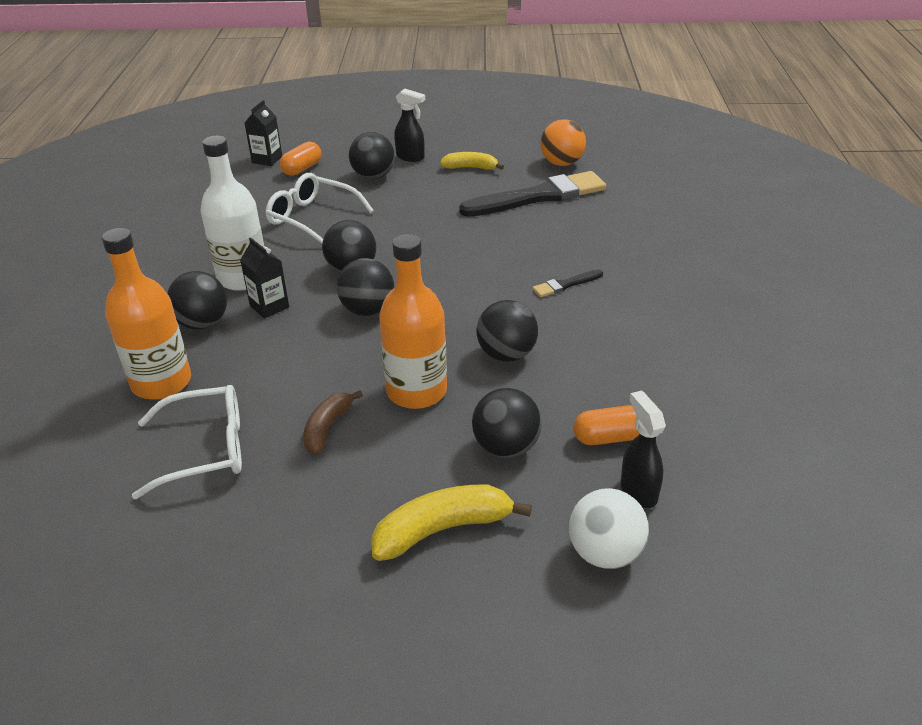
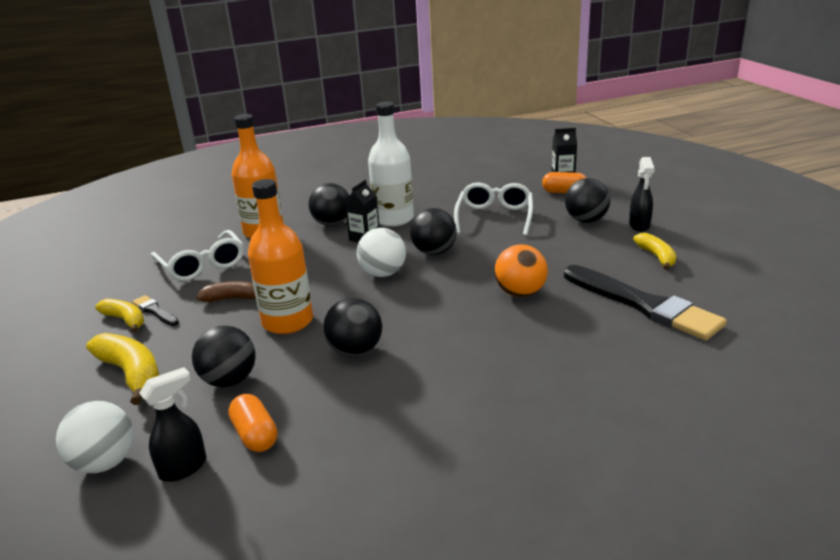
camera: 70 degrees right, 10 degrees down
black ball [337,258,394,316] -> white ball [357,228,406,277]
black brush [533,269,603,297] -> black brush moved to [132,295,179,326]
orange ball [540,119,586,166] -> orange ball moved to [494,244,548,297]
none -> yellow banana [95,299,144,333]

